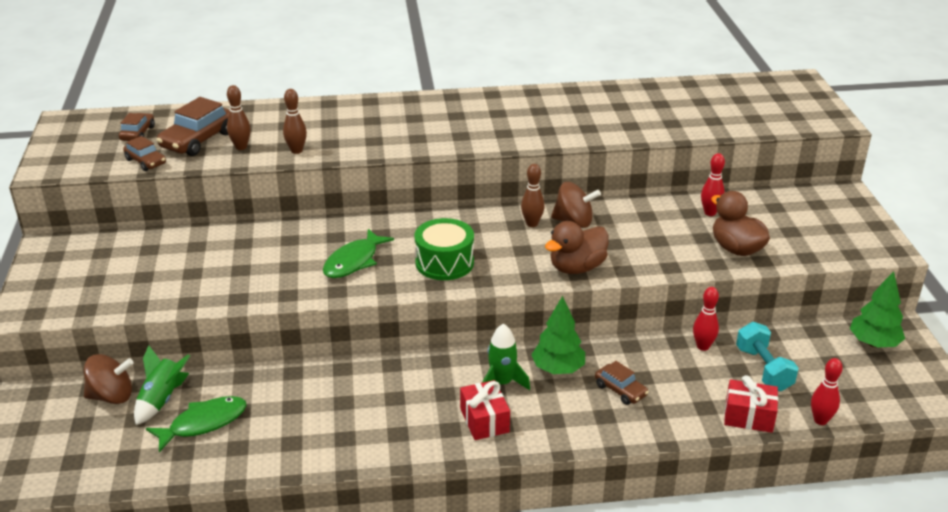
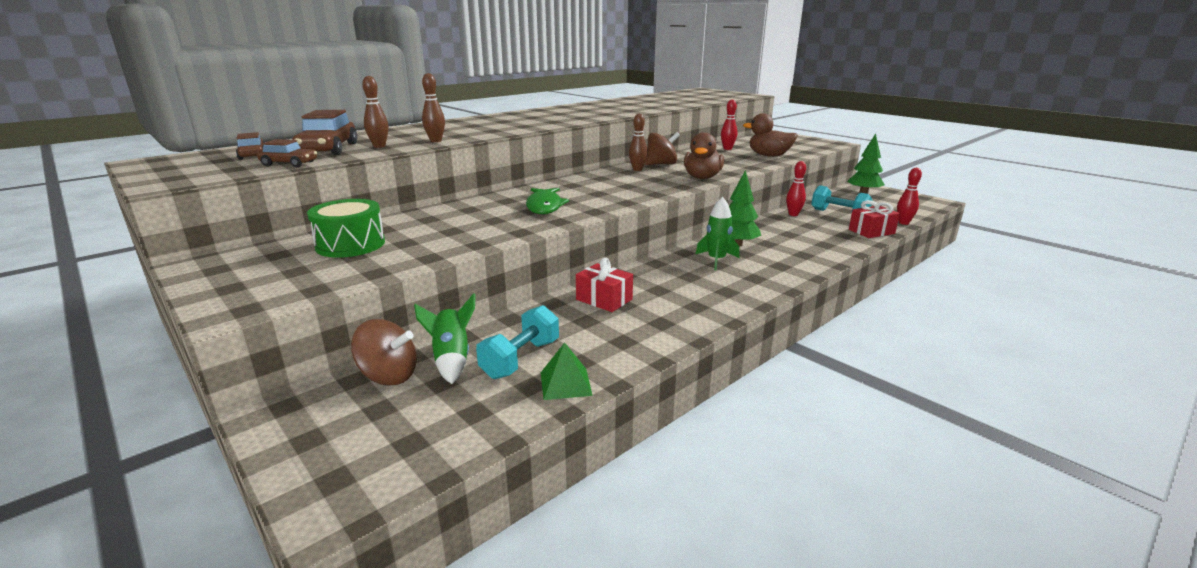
camera: 35 degrees left, 10 degrees down
brown spinning top [84,354,134,404] -> brown spinning top turned 60 degrees clockwise [351,319,417,385]
green fish [146,396,247,452] -> turquoise dumbbell [476,305,559,379]
green drum [415,218,474,280] -> green drum moved to [307,199,385,258]
red gift [460,380,510,440] -> red gift moved to [576,258,633,312]
brown car [595,361,649,405] -> none
none -> green pyramid [541,342,593,400]

